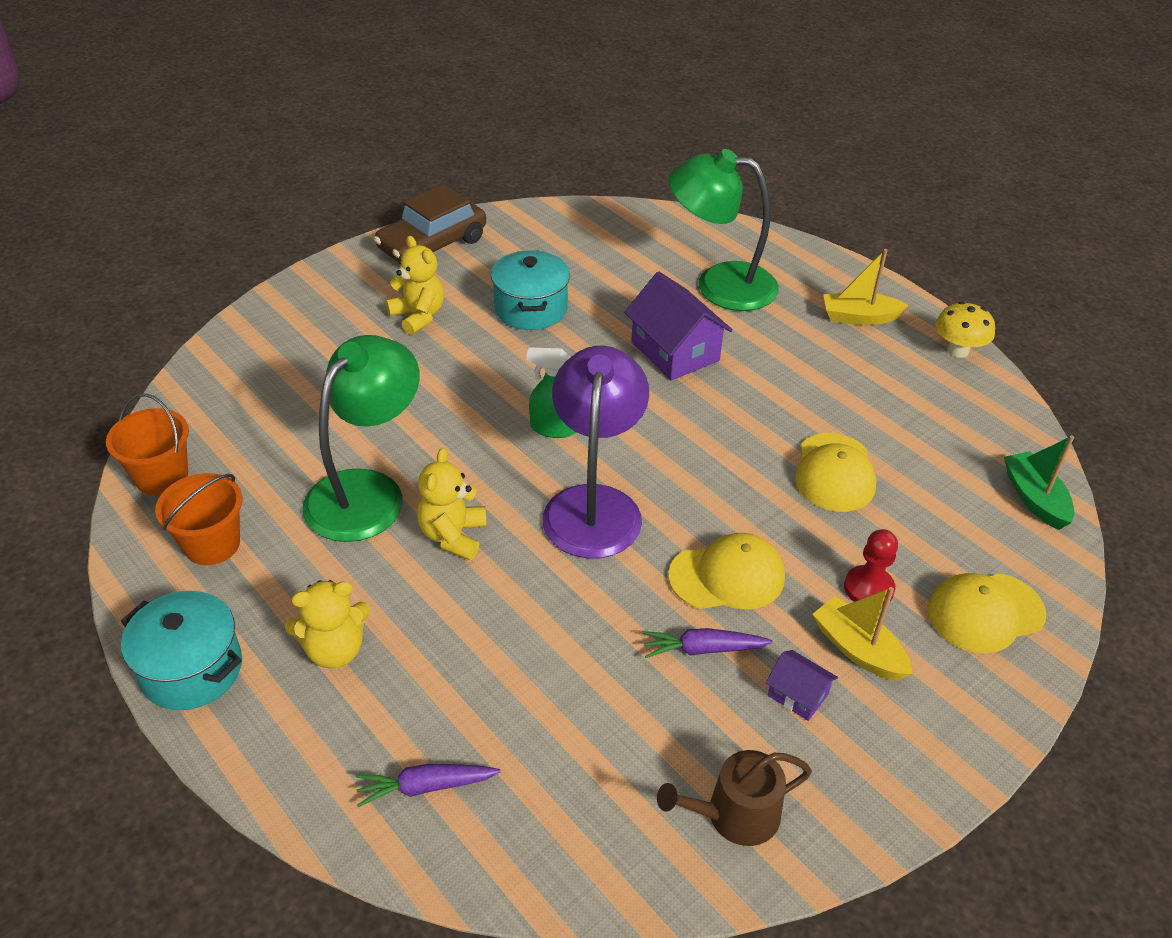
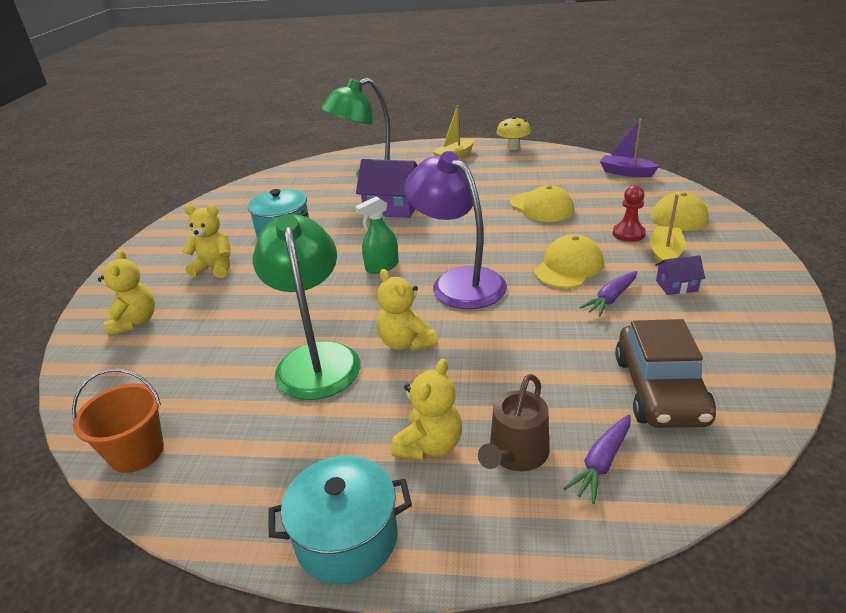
camera: 40 degrees left, 10 degrees down
orange bucket [155,473,242,565] -> none
brown car [374,184,486,262] -> brown car moved to [615,319,716,428]
brown watering can [657,750,812,846] -> brown watering can moved to [478,374,549,471]
yellow boat [813,587,913,681] -> yellow boat turned 105 degrees clockwise [650,194,686,263]
green boat [1004,435,1074,530] -> purple boat [600,119,659,177]
none -> yellow teddy bear [98,249,155,336]

